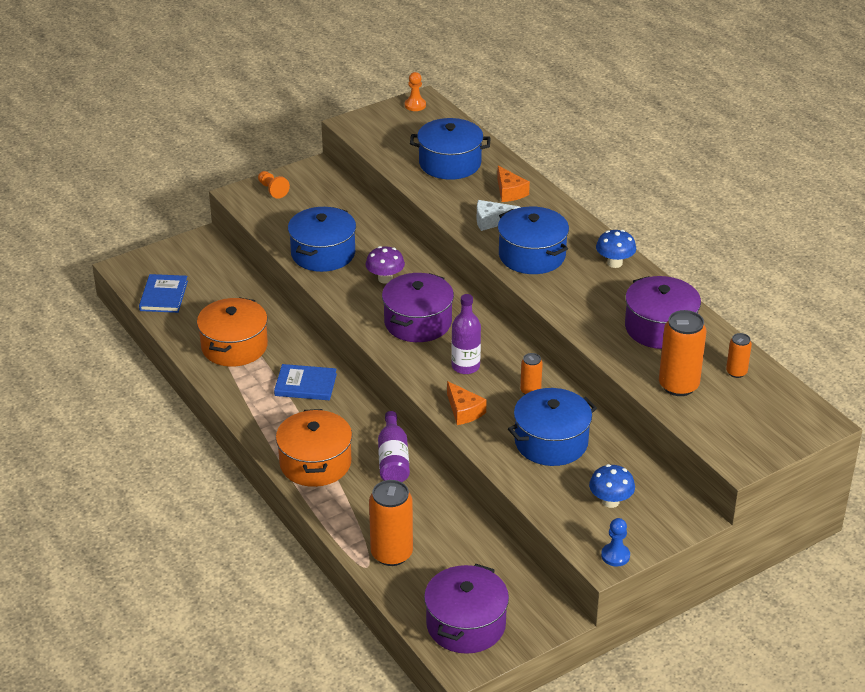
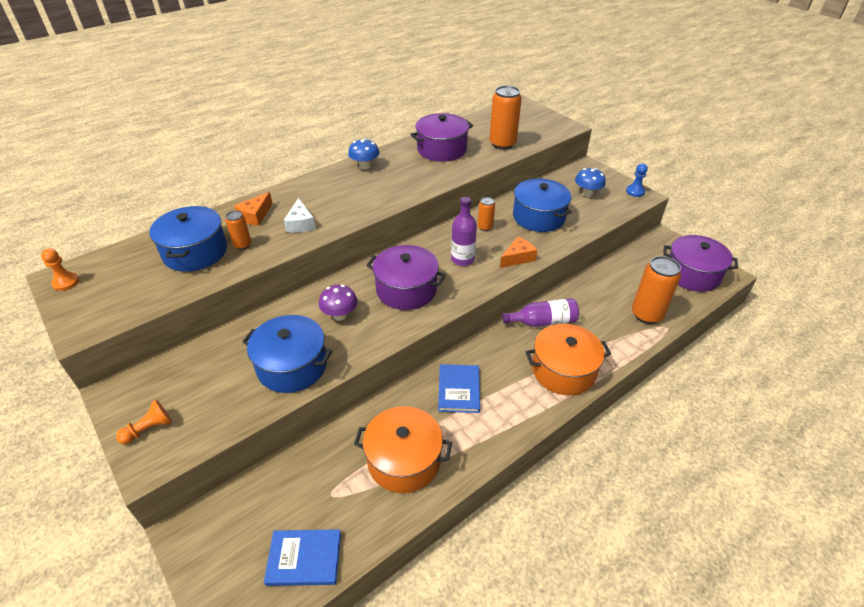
camera: 95 degrees left, 5 degrees up
orange cheese [497,166,530,202] -> orange cheese turned 150 degrees clockwise [234,192,273,226]
blue pot [498,207,569,274] -> none
orange can [726,333,752,378] -> orange can moved to [225,211,251,250]

